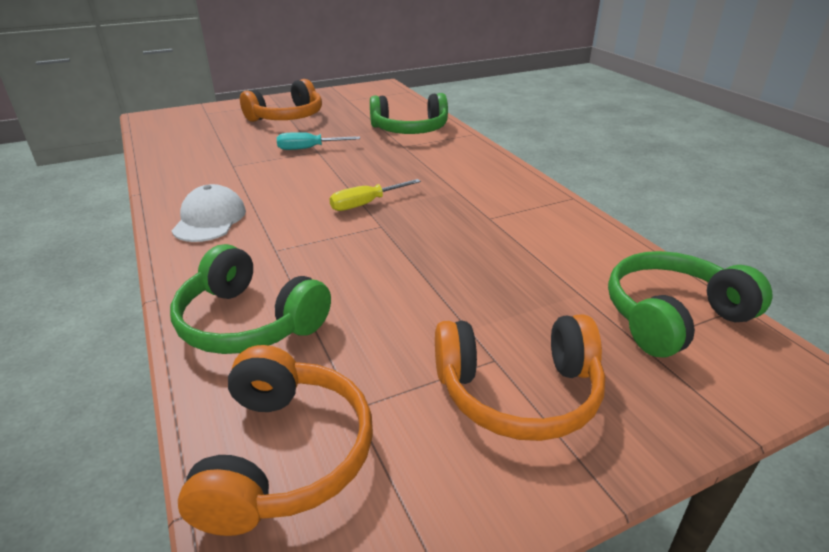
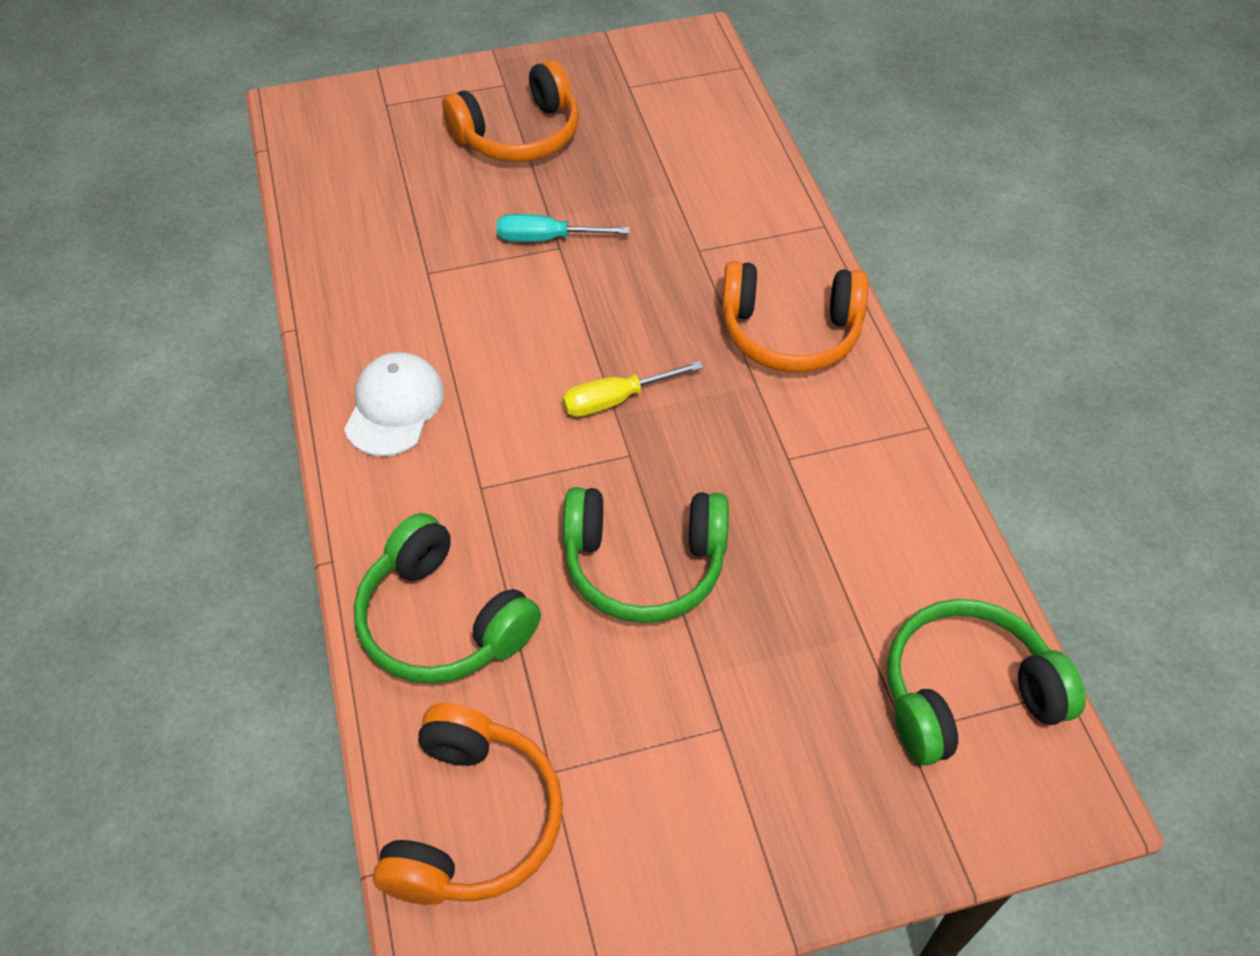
camera: 10 degrees right, 20 degrees up
green headphones [370,93,448,134] -> green headphones moved to [563,487,729,623]
orange headphones [435,315,605,441] -> orange headphones moved to [721,261,868,373]

